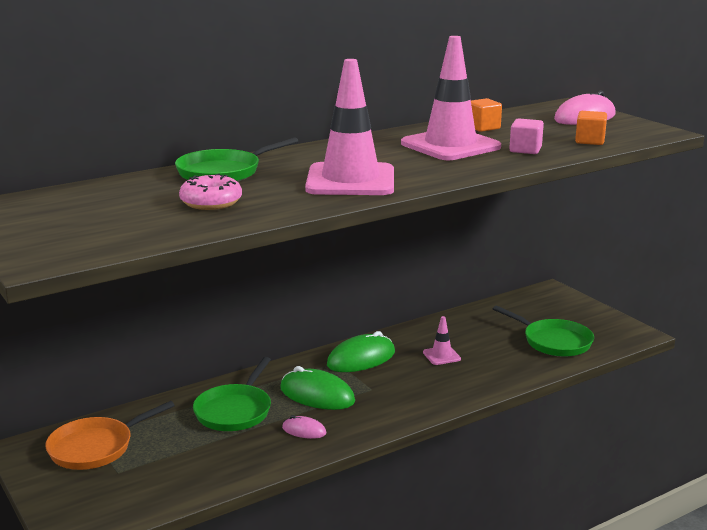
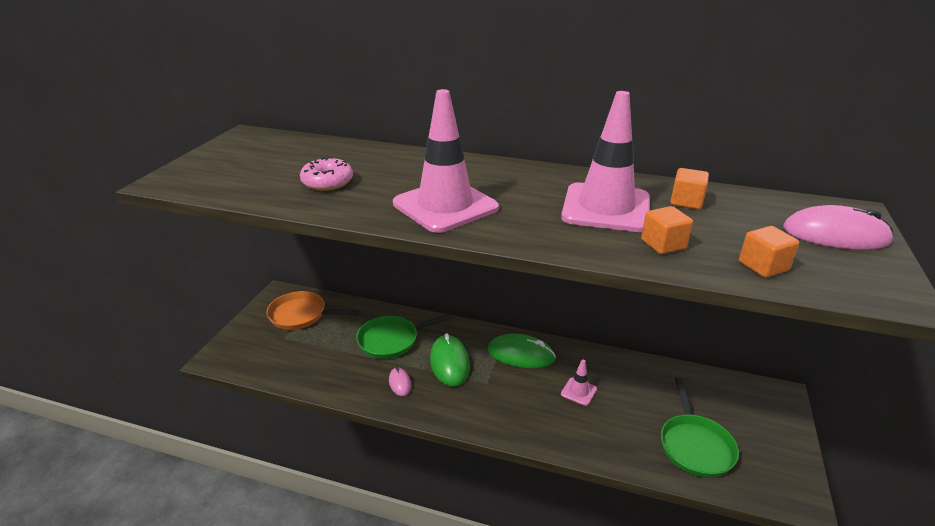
camera: 50 degrees right, 10 degrees up
green pan [175,138,299,181] -> none
pink cube [509,118,544,154] -> orange cube [641,206,693,254]

